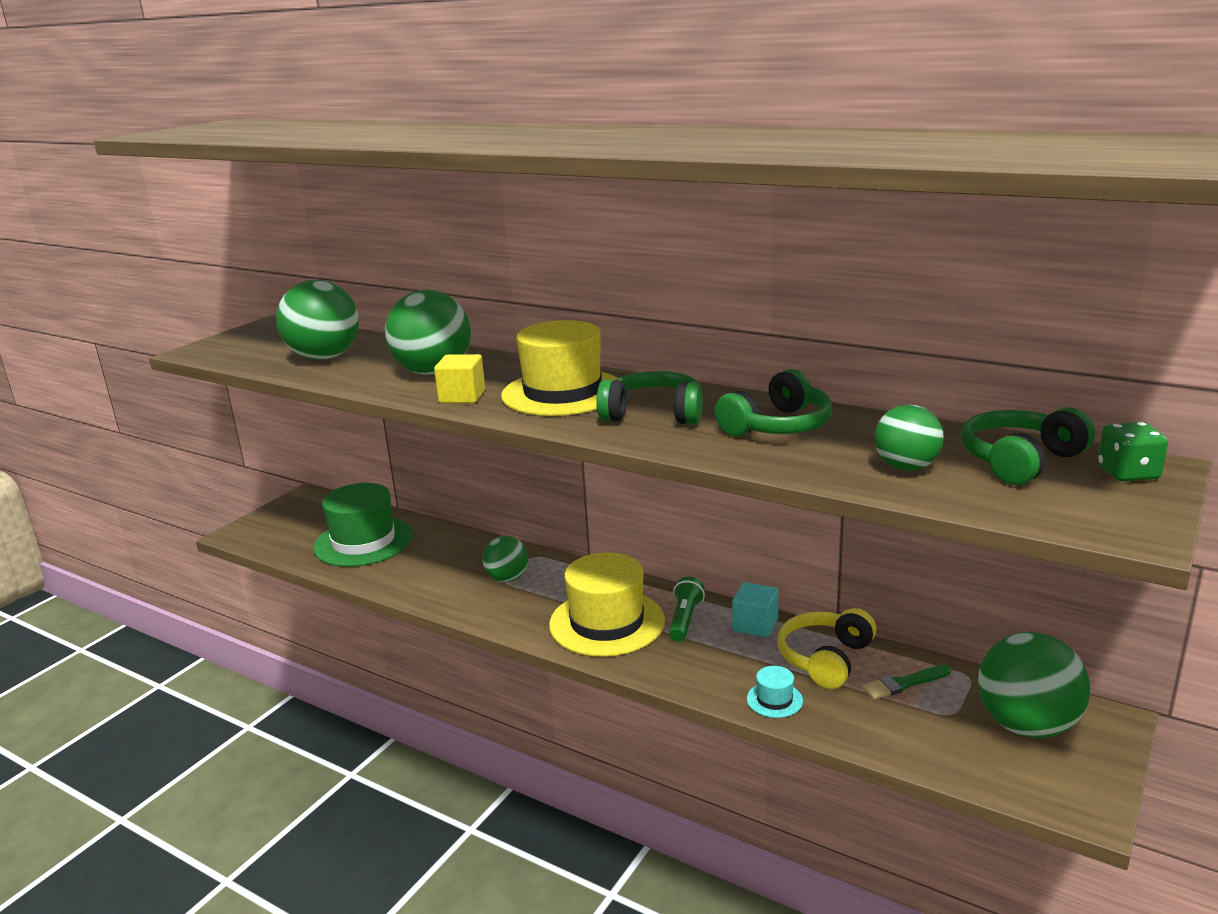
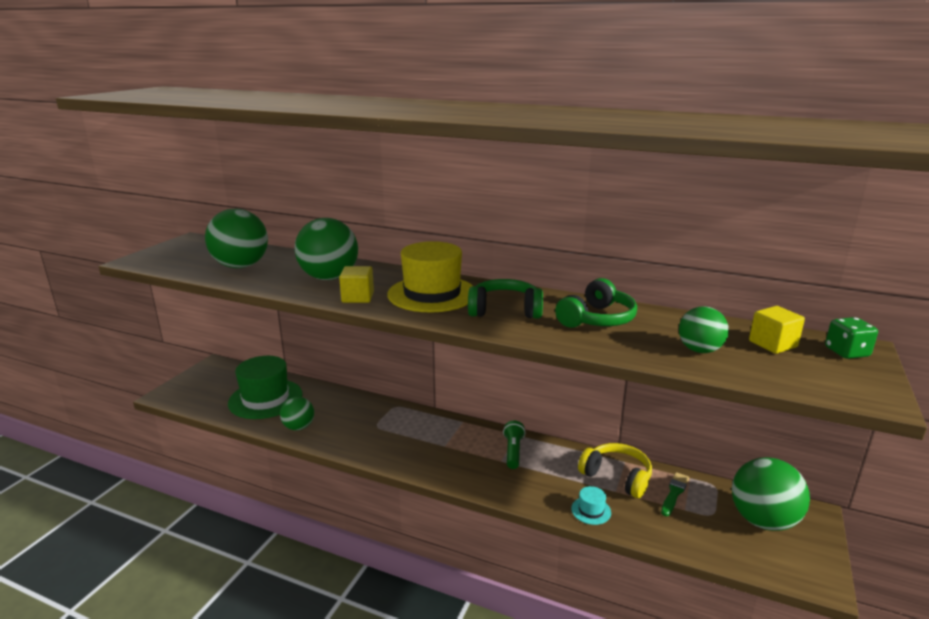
camera: 10 degrees left, 0 degrees up
green ball [482,536,529,582] -> green ball moved to [280,397,314,430]
yellow hat [549,552,665,657] -> none
turquoise cube [732,582,779,638] -> none
yellow headphones [778,608,876,689] -> yellow headphones turned 105 degrees clockwise [578,443,652,498]
green brush [862,665,951,699] -> green brush turned 150 degrees clockwise [661,472,689,516]
green headphones [961,407,1095,485] -> yellow cube [749,306,805,354]

